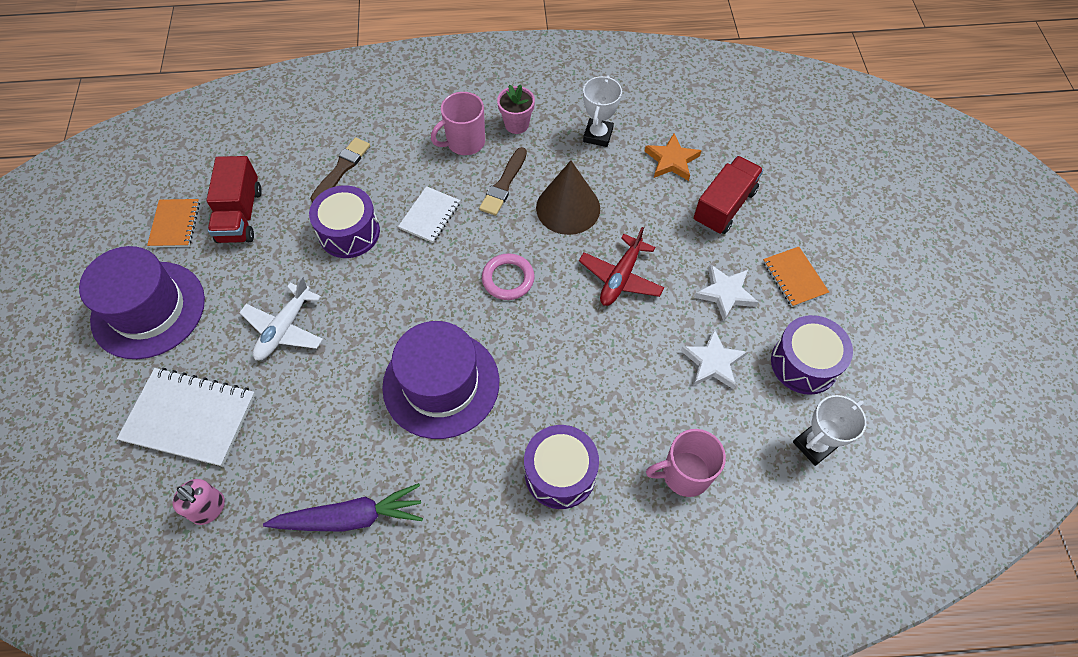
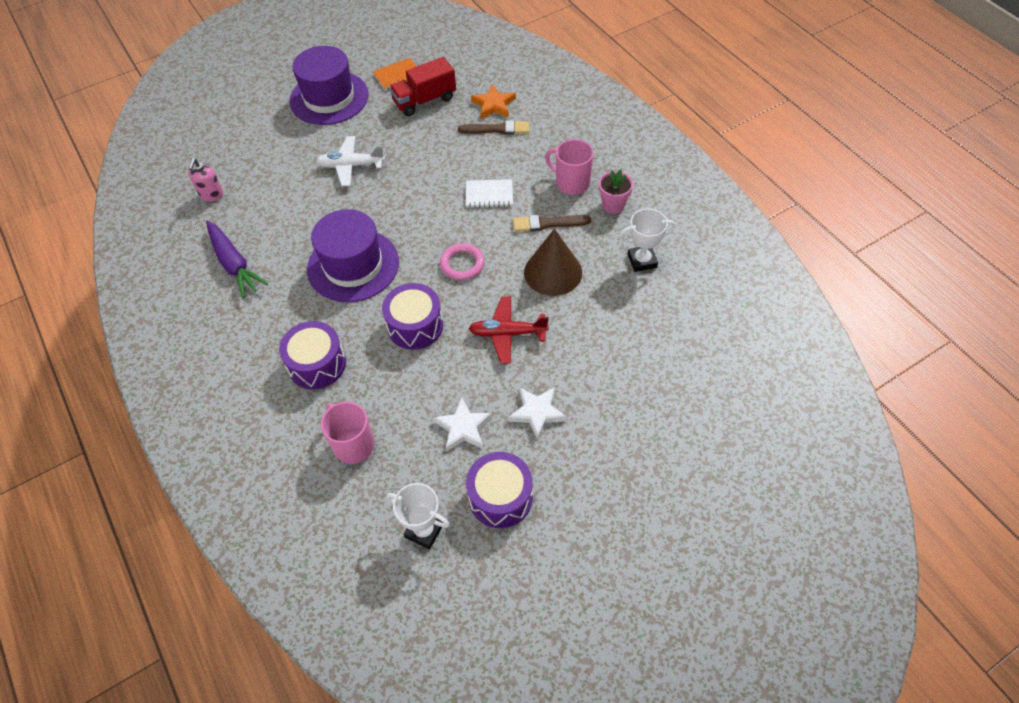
camera: 65 degrees right, 5 degrees down
white notebook [117,368,256,467] -> none
purple drum [309,185,380,258] -> purple drum moved to [382,283,443,350]
orange star [644,133,702,181] -> orange star moved to [471,84,516,119]
red truck [693,156,764,234] -> none
orange notebook [763,247,829,307] -> none

